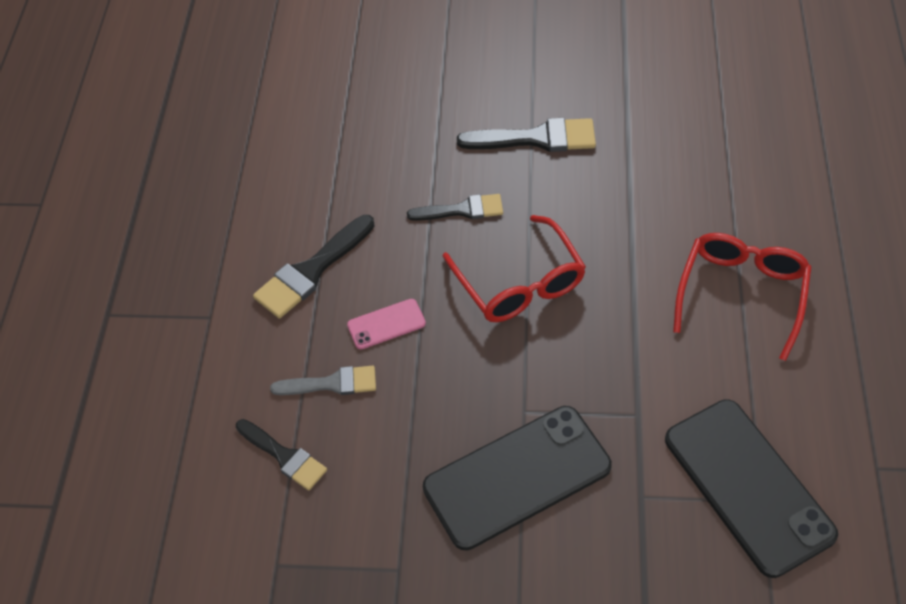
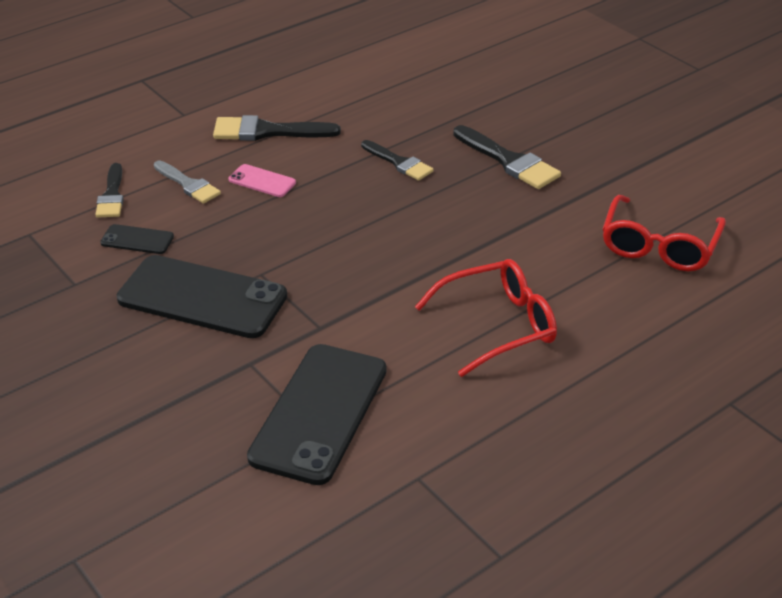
camera: 45 degrees right, 15 degrees down
red glasses [443,215,586,322] -> red glasses moved to [603,195,726,271]
none -> black phone [100,224,174,254]

